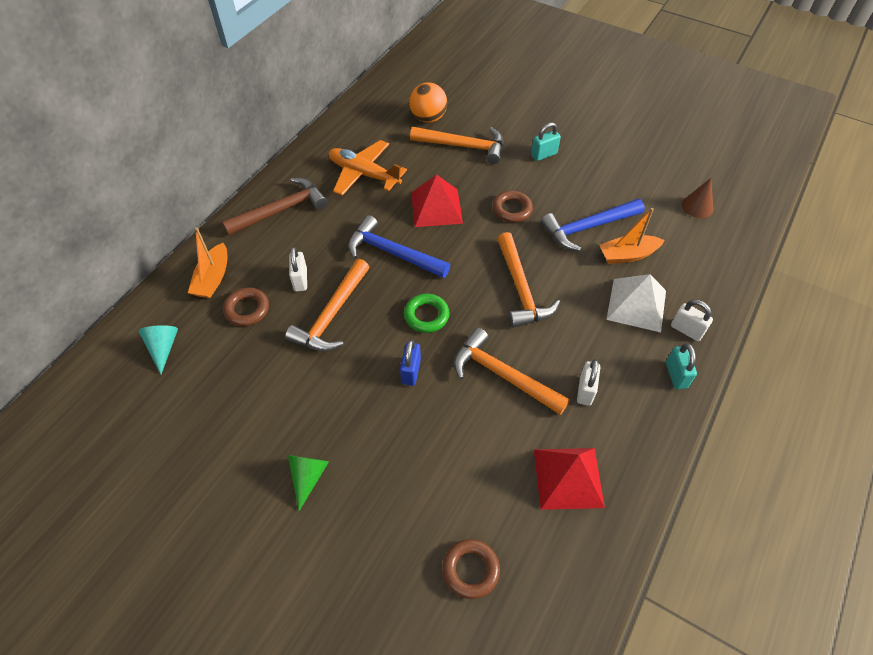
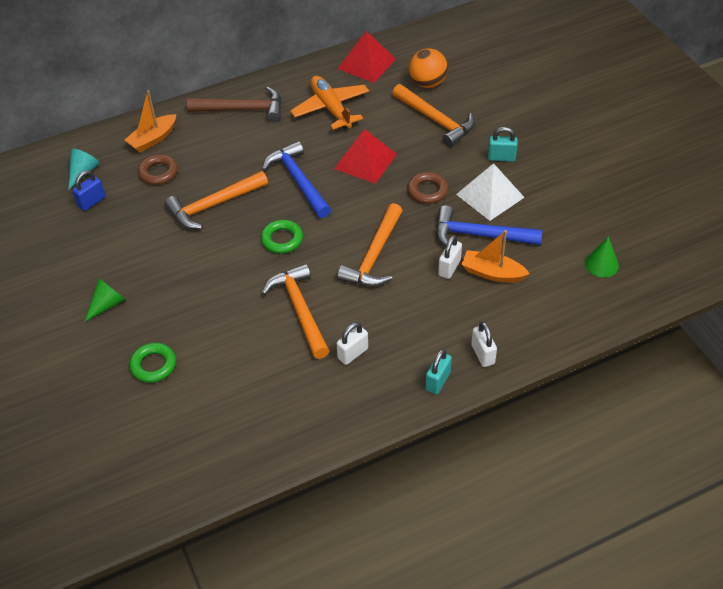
camera: 35 degrees right, 5 degrees down
white padlock [289,247,307,292] -> white padlock moved to [438,235,462,279]
blue padlock [400,339,421,386] -> blue padlock moved to [72,170,105,211]
brown ring [442,539,500,599] -> none
red pyramid [534,448,605,510] -> red pyramid moved to [338,31,396,83]
white pyramid [606,274,666,332] -> white pyramid moved to [456,163,525,221]
brown cone [682,178,713,218] -> green cone [585,237,619,277]
none -> green ring [130,343,176,383]

